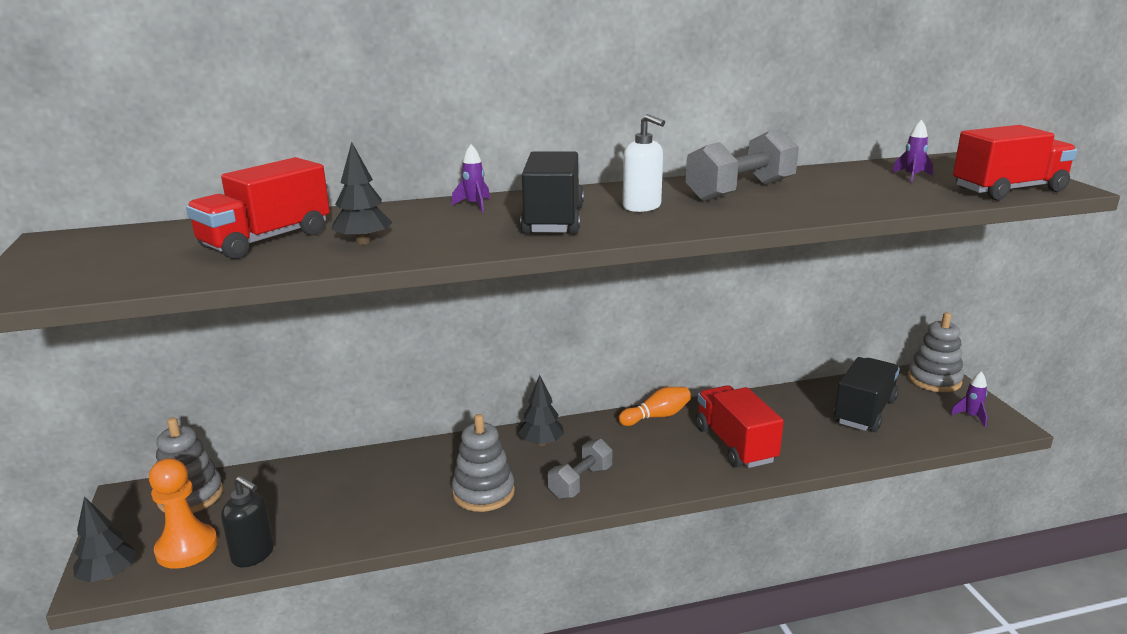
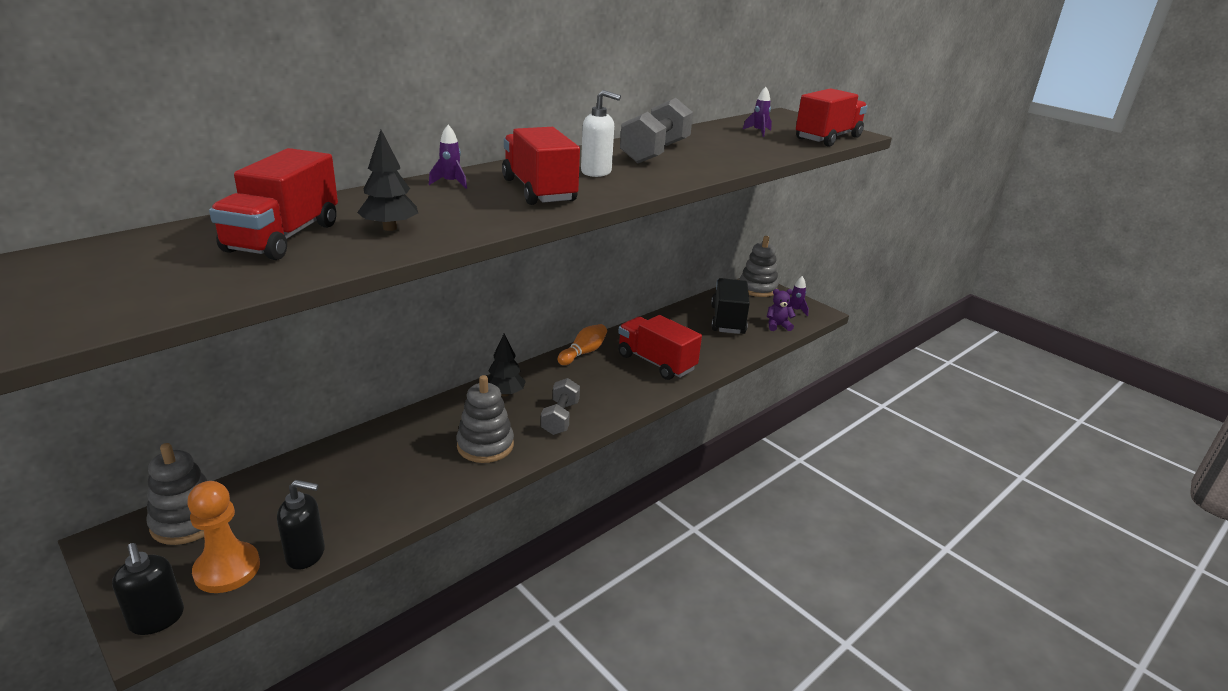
camera: 30 degrees left, 5 degrees up
black tree [73,496,137,582] -> black soap dispenser [112,543,184,635]
black truck [520,151,584,234] -> red truck [502,127,580,205]
none -> purple teddy bear [767,289,796,331]

